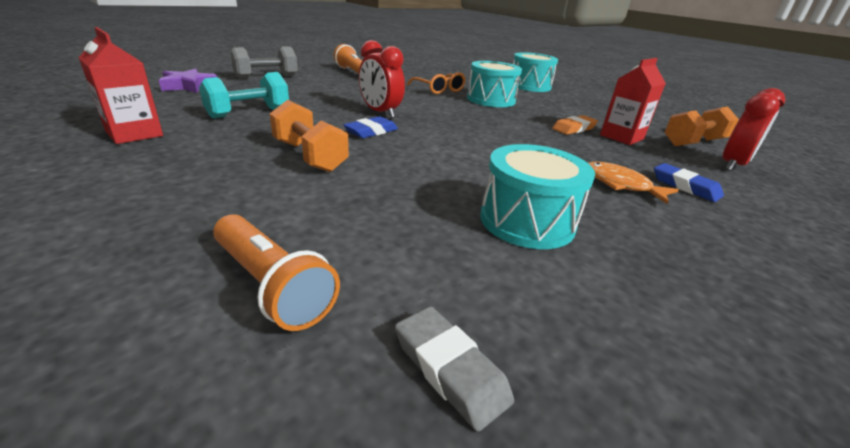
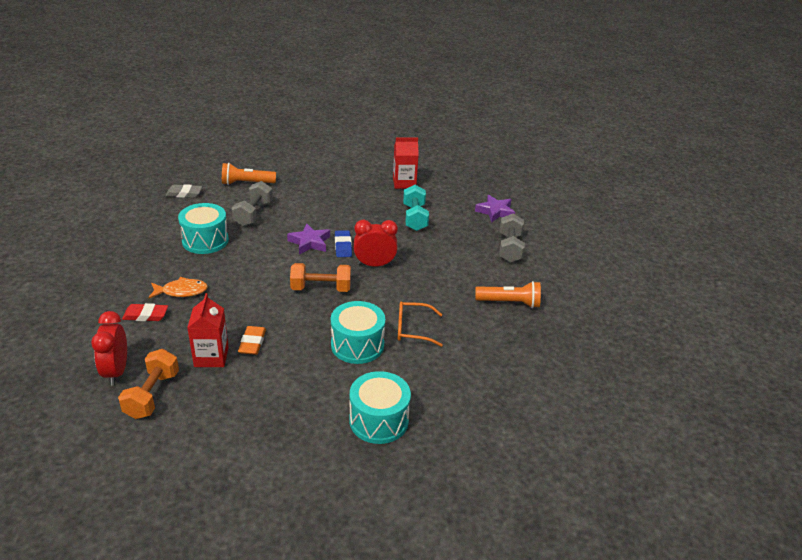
camera: 130 degrees right, 5 degrees up
orange dumbbell [270,100,349,172] -> orange dumbbell moved to [290,263,351,292]
blue eraser [654,163,724,202] -> red eraser [122,303,168,321]
none -> grey dumbbell [232,181,273,226]
none -> purple star [287,224,330,254]

